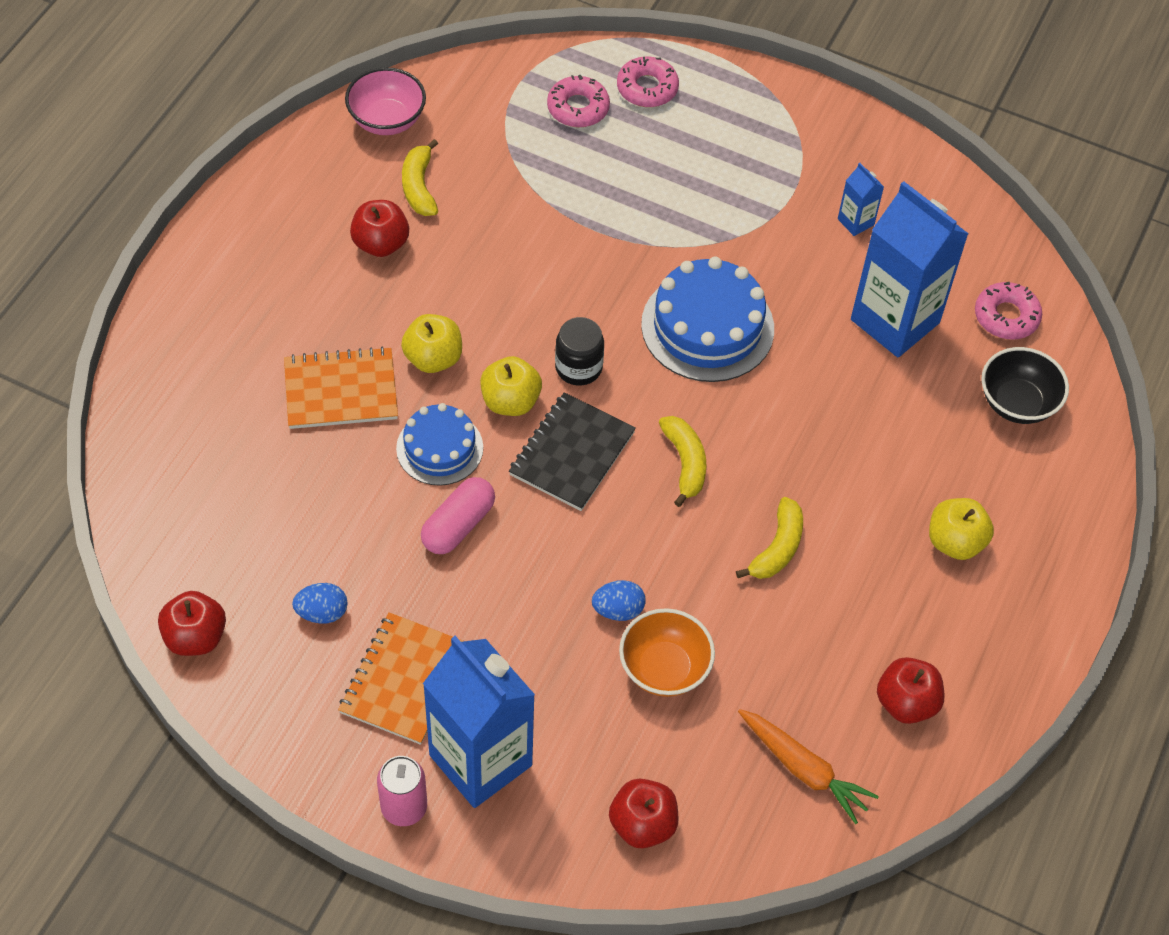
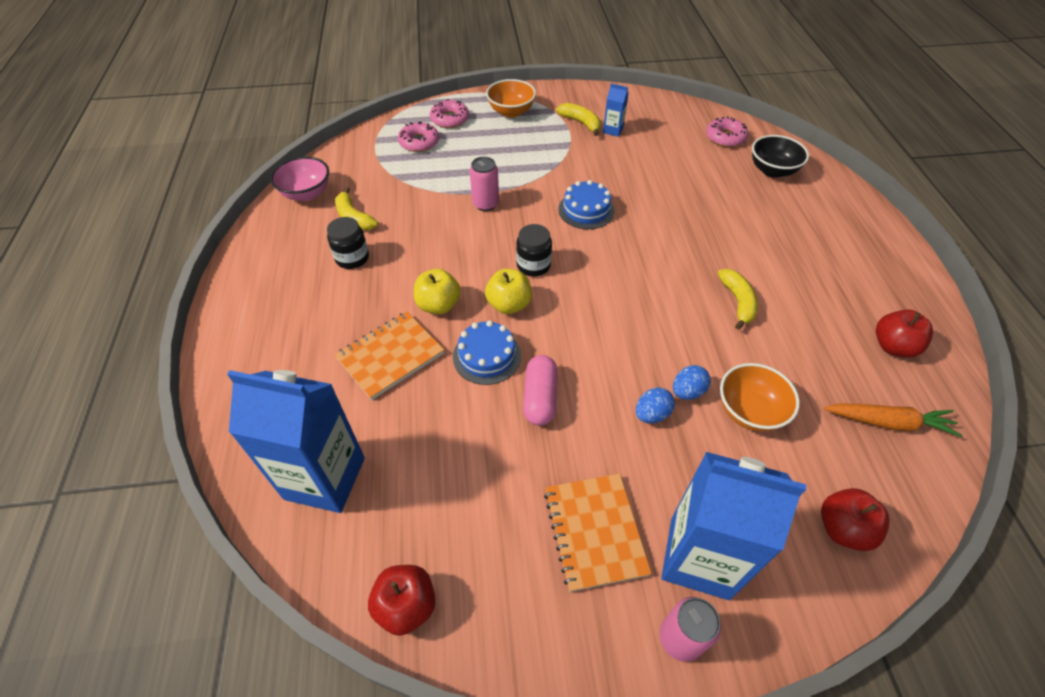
camera: 30 degrees left, 5 degrees down
blue egg [292,583,348,624] -> blue egg moved to [636,388,675,423]
red apple [350,200,409,257] -> black jar [327,217,369,269]
black notebook [509,392,636,511] -> none
blue cake [641,257,774,382] -> blue cake [558,180,615,229], size x0.62
yellow banana [659,416,707,507] -> yellow banana moved to [556,103,601,136]
blue carton [851,181,969,358] -> blue carton moved to [227,370,365,513]
yellow apple [929,498,994,560] -> none
none -> pink can [470,157,499,211]
none -> orange bowl [486,79,536,118]

